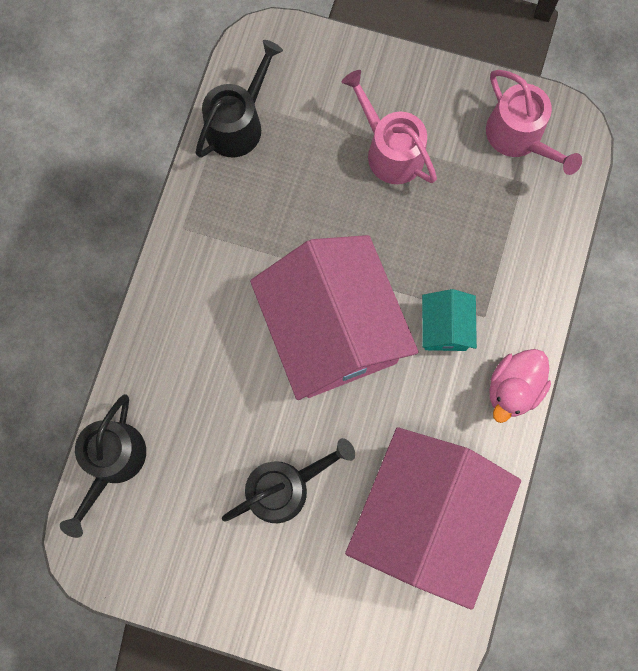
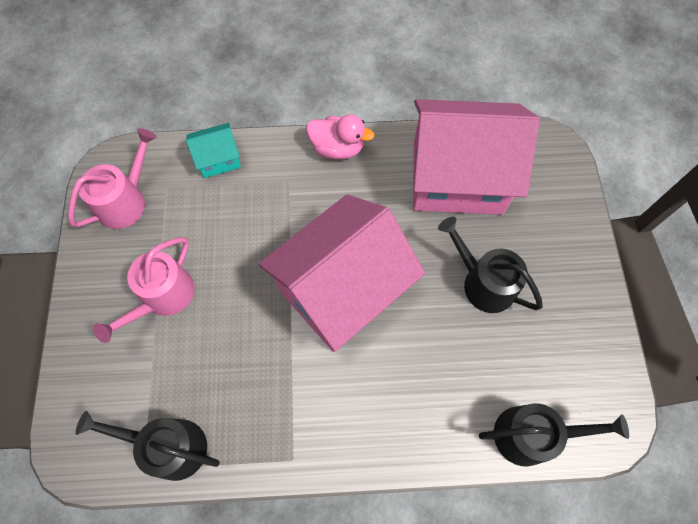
camera: 110 degrees left, 10 degrees down
turquoise house [422,289,477,351] -> turquoise house moved to [186,123,241,178]

